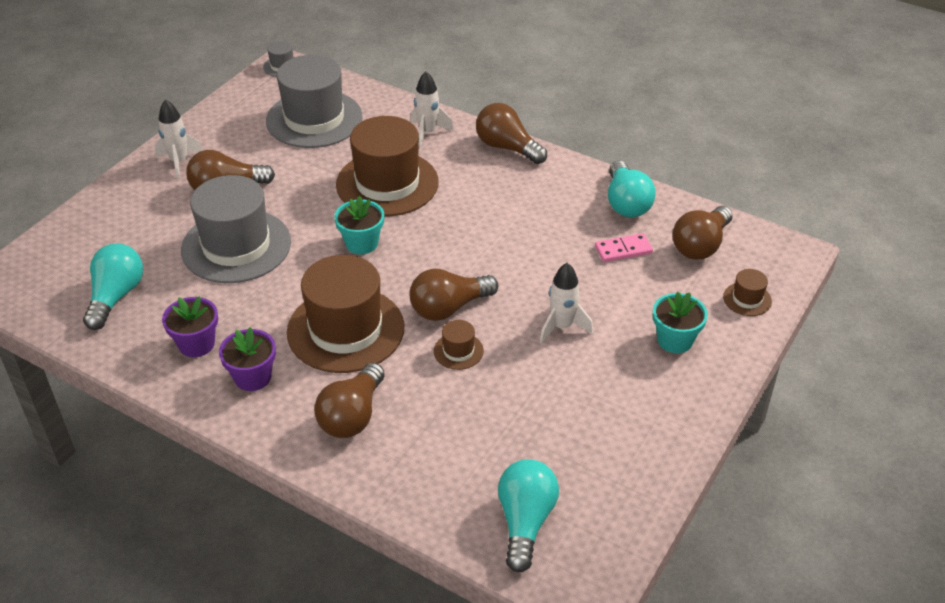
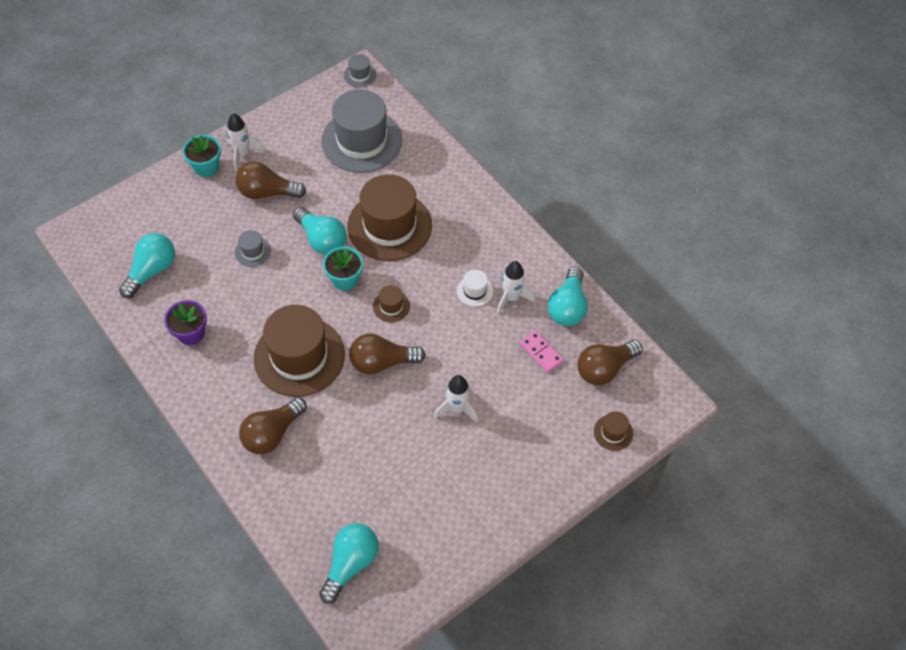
camera: 20 degrees right, 15 degrees up
grey hat [181,175,291,283] -> grey hat [235,230,271,267], size x0.42
purple flower pot [219,327,276,391] -> none
white rocket [411,71,454,148] -> white rocket moved to [497,261,535,314]
brown hat [434,320,484,370] -> brown hat moved to [373,285,410,322]
brown light bulb [476,103,547,164] -> none
pink domino [595,233,653,262] -> pink domino turned 45 degrees clockwise [520,330,564,373]
turquoise flower pot [653,292,708,353] -> turquoise flower pot moved to [182,135,221,177]
none -> turquoise light bulb [293,207,347,255]
none -> white hat [457,270,493,307]

